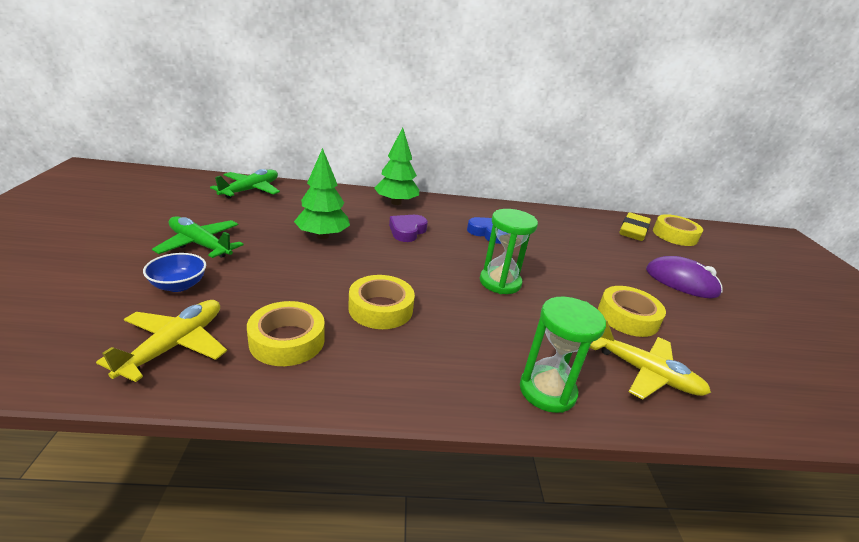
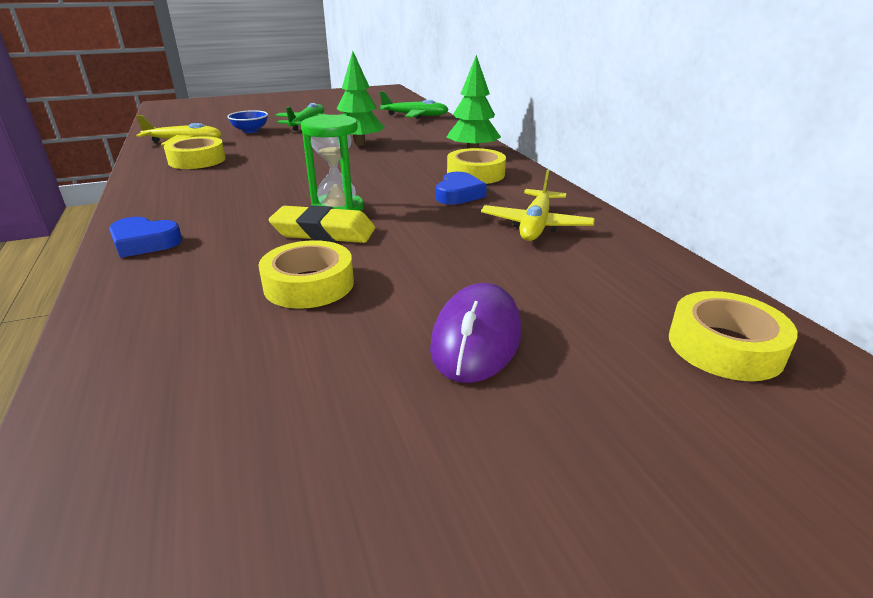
camera: 75 degrees right, 0 degrees up
yellow tape [348,275,415,329] -> yellow tape moved to [447,148,506,184]
purple heart [389,215,428,242] -> none
green hourglass [520,297,606,413] -> blue heart [109,217,182,258]
yellow plane [589,320,711,399] -> yellow plane moved to [481,169,595,241]
yellow eraser [619,212,651,241] -> yellow eraser moved to [269,205,375,243]

